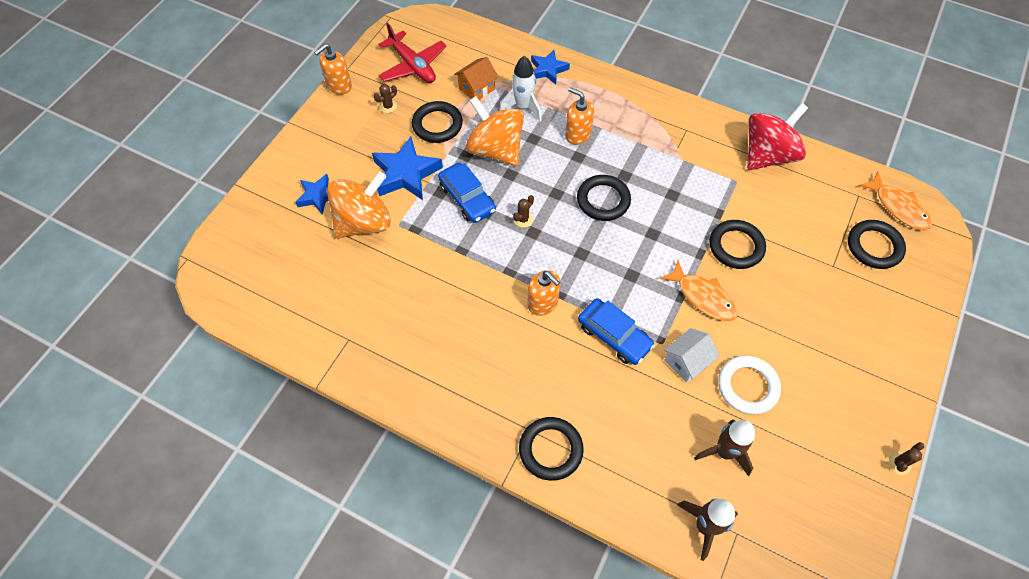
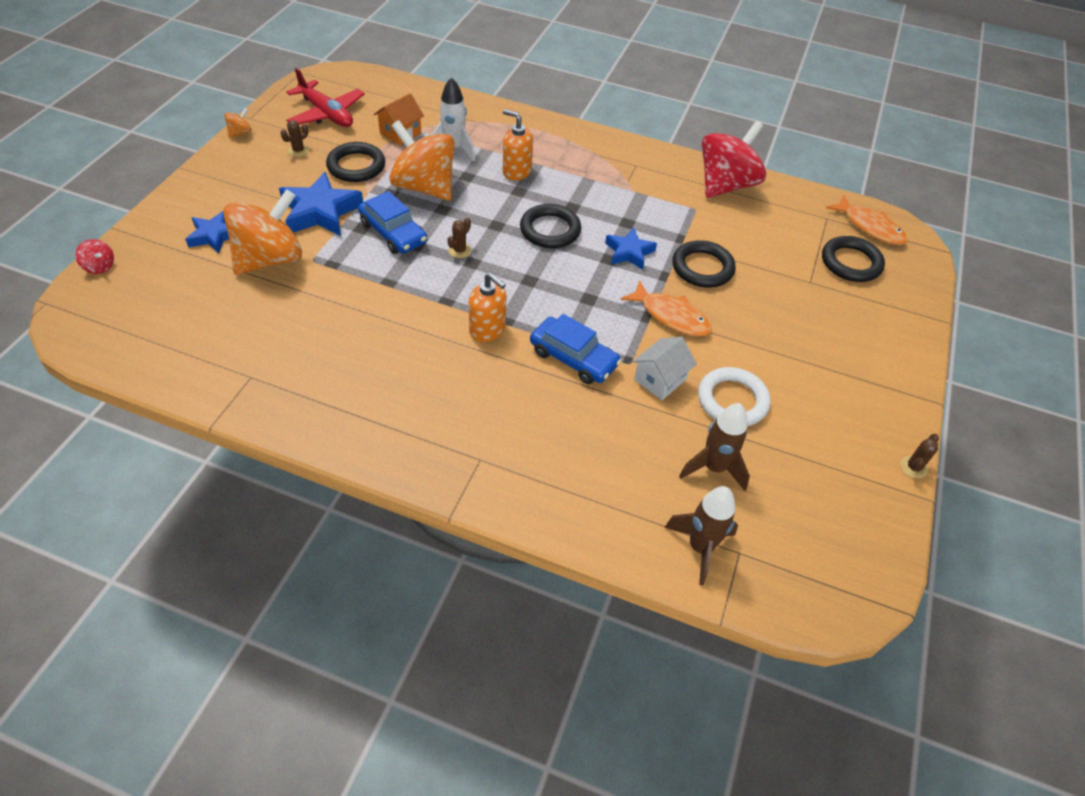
camera: 10 degrees left, 10 degrees down
orange soap dispenser [314,44,352,95] -> orange spinning top [224,108,252,138]
black ring [519,417,584,481] -> none
blue star [531,50,570,84] -> blue star moved to [605,228,657,270]
none -> red spinning top [75,239,114,274]

